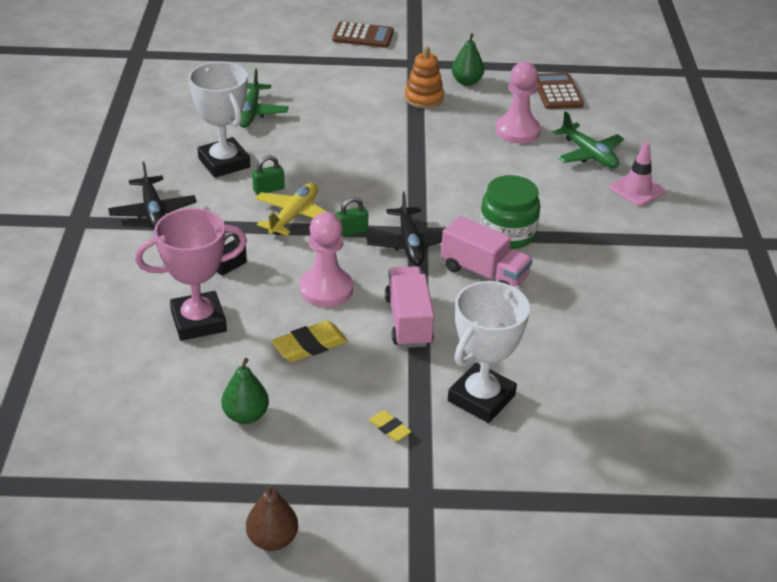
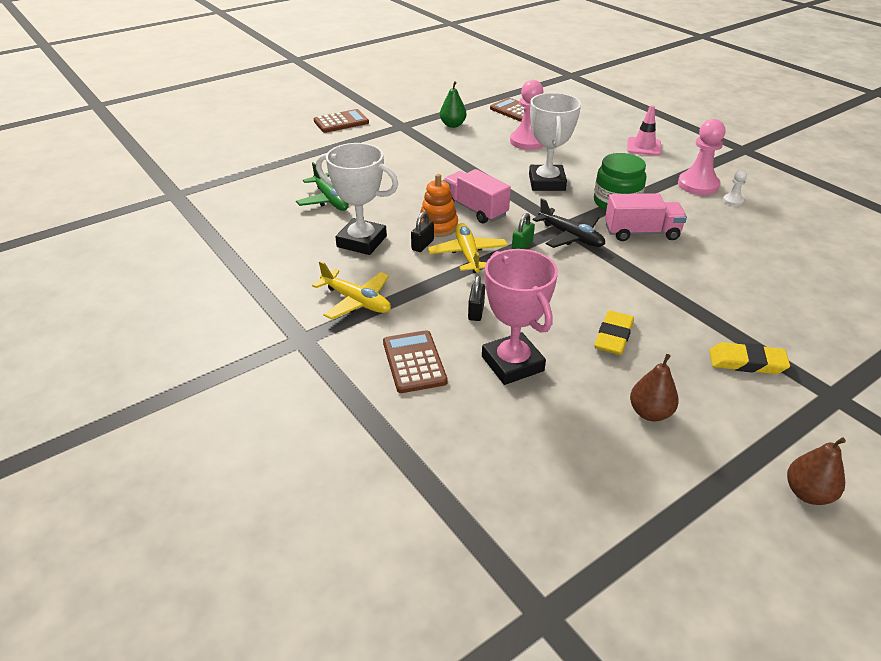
camera: 35 degrees left, 0 degrees up
black plane [108,161,197,229] -> yellow plane [312,261,391,320]
pink trophy [135,208,247,341] -> pink trophy turned 60 degrees counterclockwise [482,249,558,385]
green pear [221,358,269,424] -> brown pear [630,354,679,421]
green padlock [252,156,285,195] -> black padlock [411,212,434,252]
pink pawn [299,212,353,307] -> pink pawn moved to [678,119,725,195]
yellow eraser [369,410,412,441] -> yellow eraser [709,342,790,374], size x1.74
pink truck [385,266,434,348] -> pink truck moved to [443,169,511,224]
orange stacking toy [405,47,444,109] -> orange stacking toy moved to [420,174,458,237]
white trophy [448,281,530,423] -> white trophy moved to [529,93,581,191]
green plane [553,111,624,169] -> none
none -> brown calculator [383,330,448,393]
none -> white pawn [723,170,747,206]

